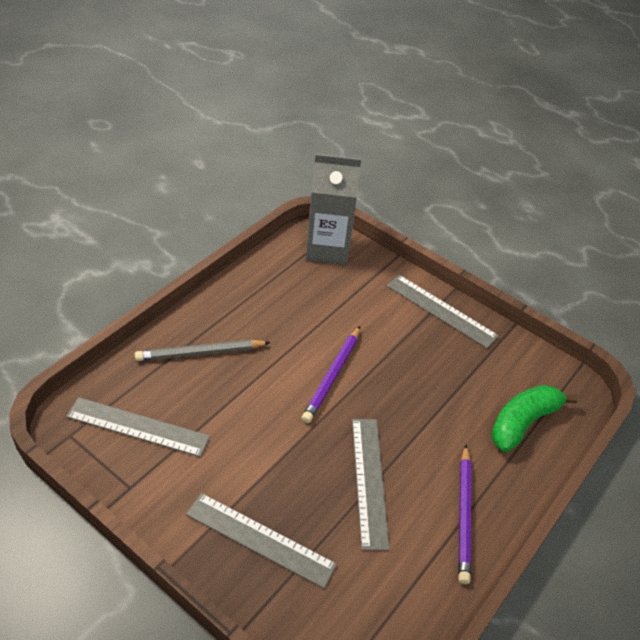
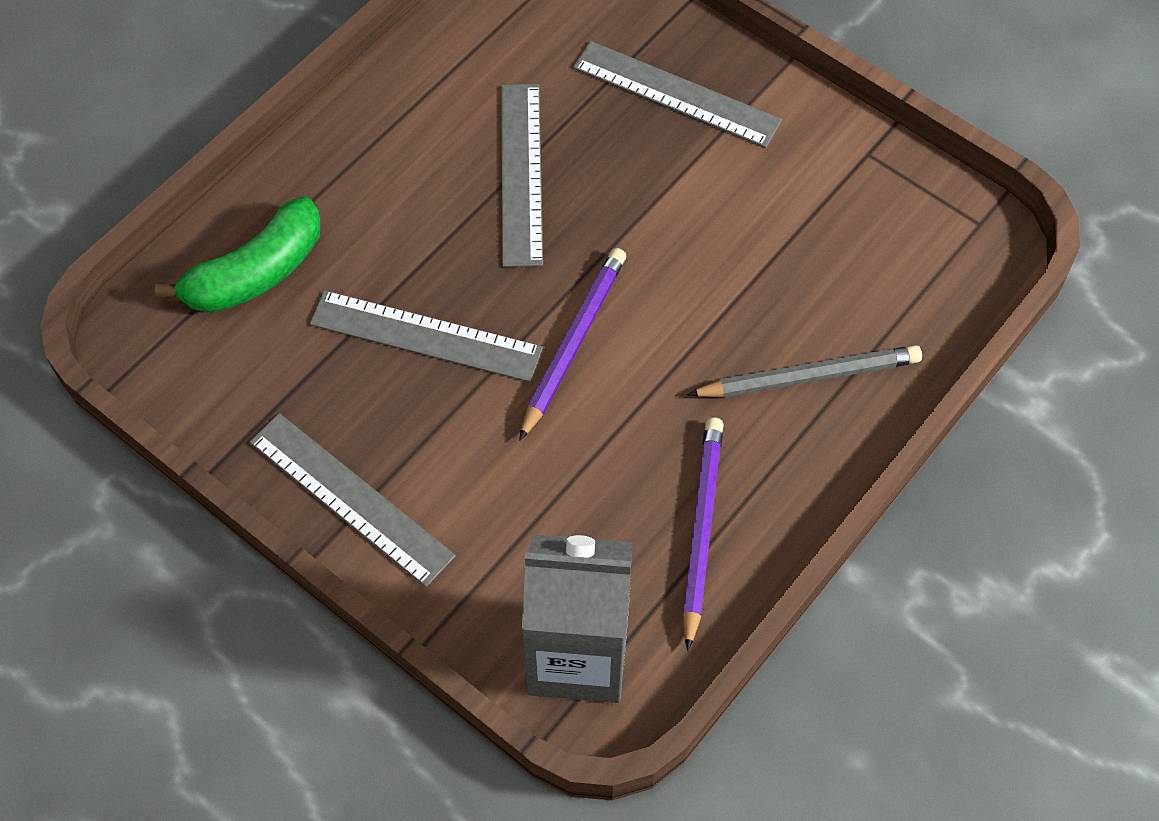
camera: 175 degrees left, 15 degrees up
grey ruler [66,397,210,457] -> grey ruler moved to [310,290,543,382]
purple pencil [458,445,471,584] -> purple pencil moved to [682,418,724,651]

